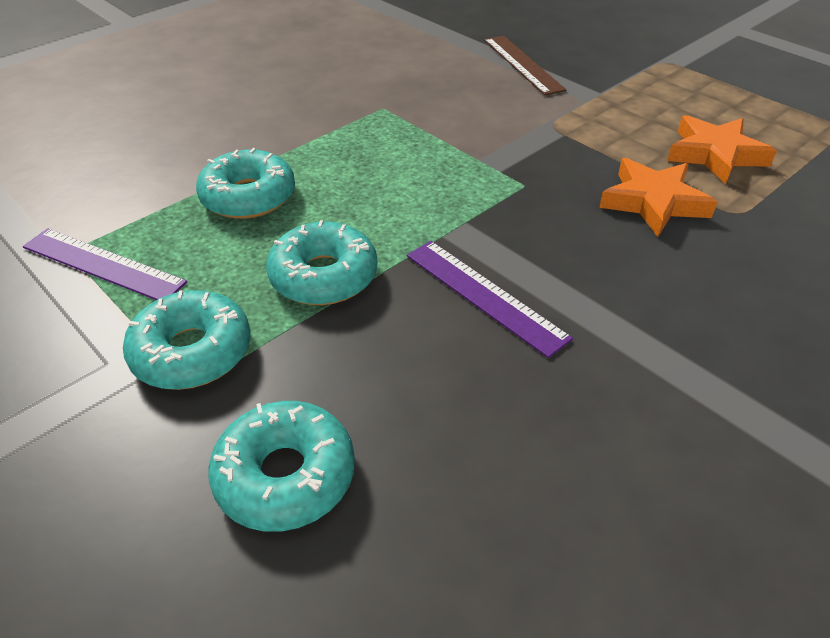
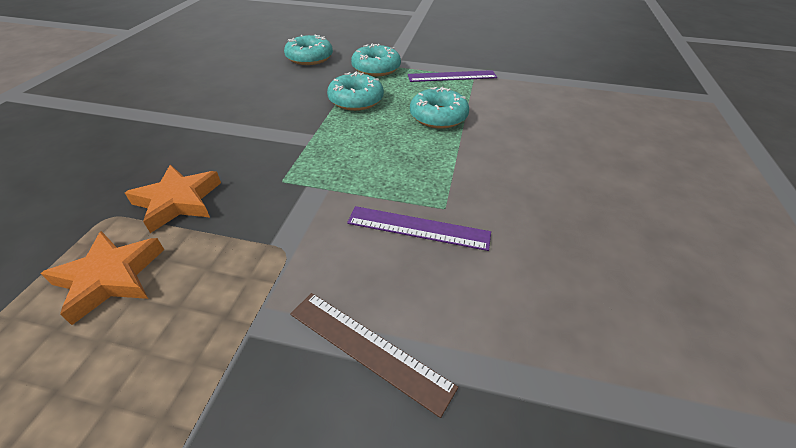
camera: 145 degrees right, 0 degrees up
purple ruler [407,241,573,358] -> purple ruler moved to [347,206,491,251]

